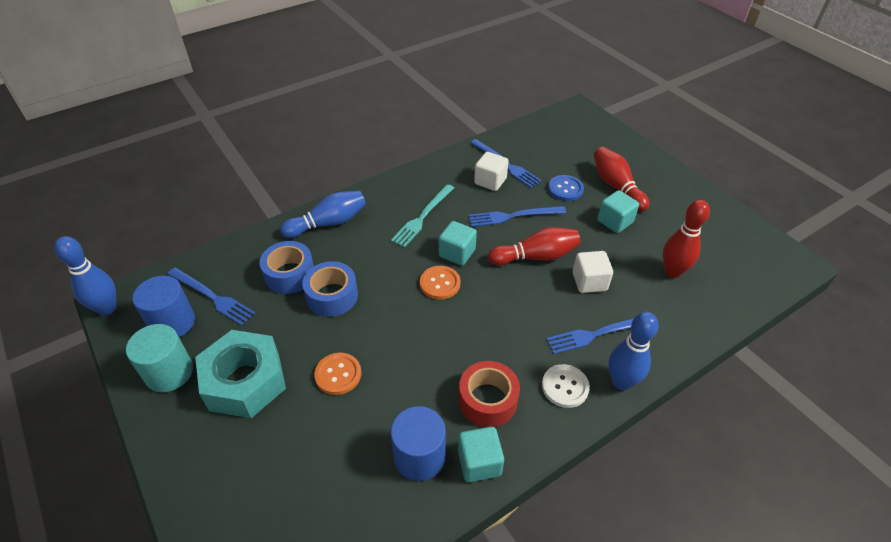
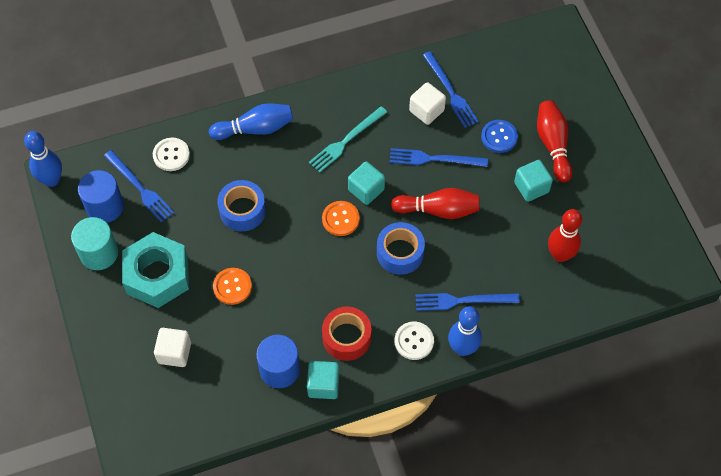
camera: 15 degrees right, 15 degrees up
blue tape [259,241,314,294] -> blue tape moved to [377,222,425,275]
white cube [573,251,613,293] -> white cube moved to [154,328,191,367]
none -> white button [153,138,190,171]

